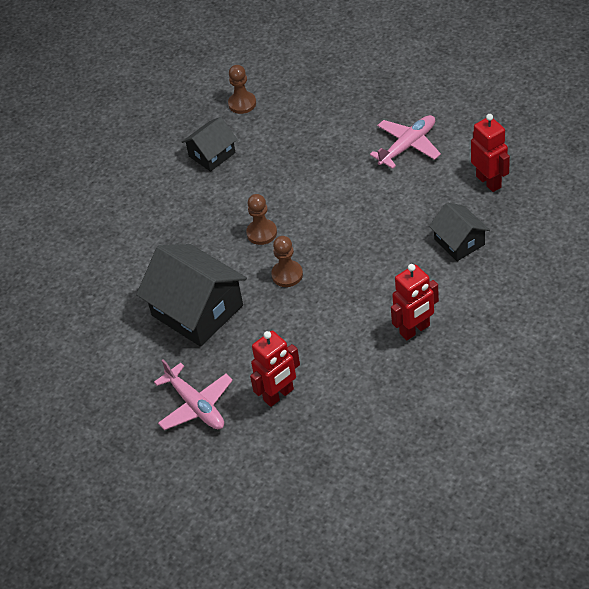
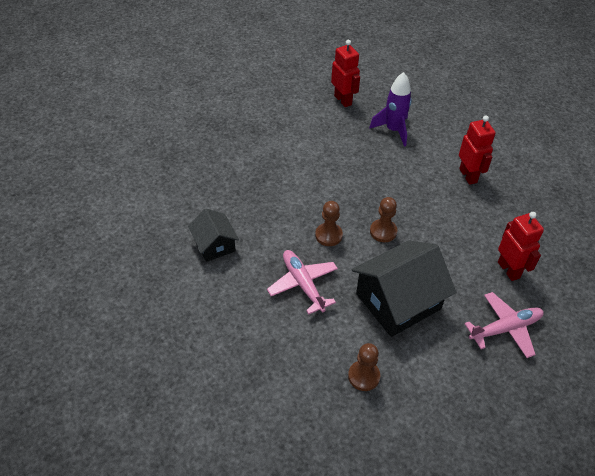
camera: 80 degrees left, 0 degrees up
brown pawn [228,65,256,114] -> brown pawn moved to [348,343,380,391]
pink plane [370,115,441,169] -> pink plane moved to [267,250,338,314]
black house [429,202,490,261] -> purple rocket [369,72,412,146]
red robot [471,114,510,192] -> red robot turned 75 degrees clockwise [331,40,360,107]

